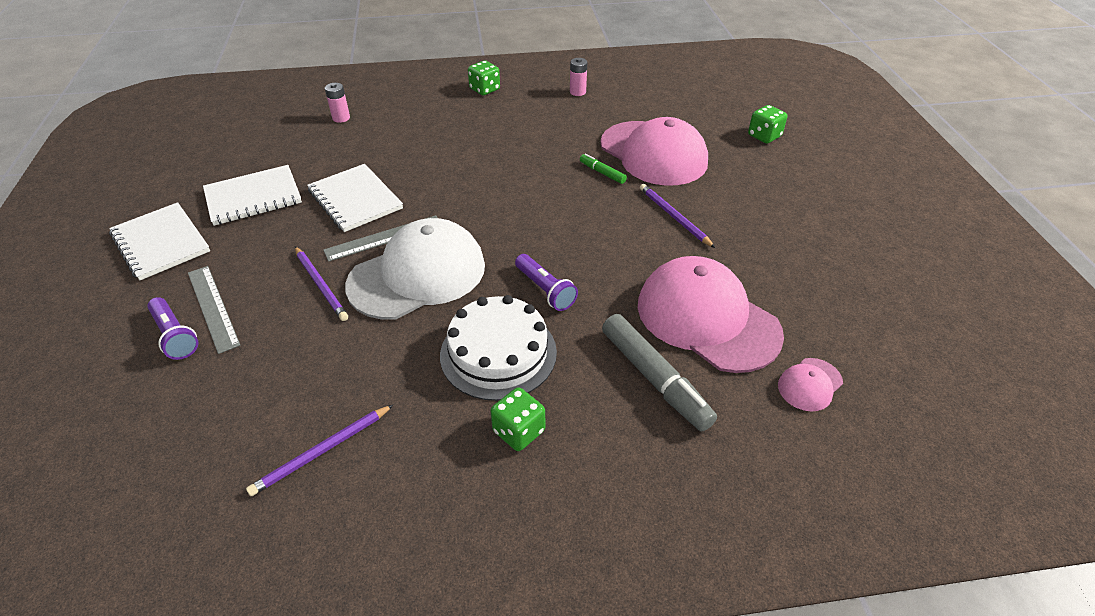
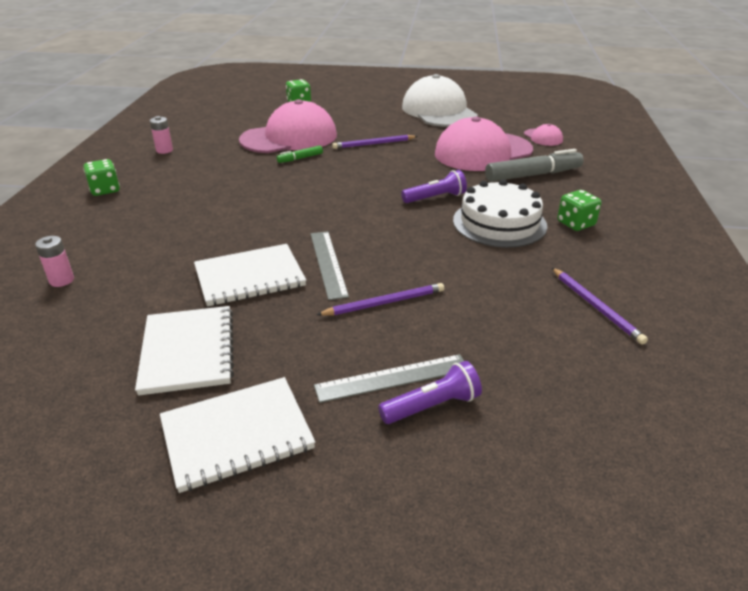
camera: 75 degrees left, 10 degrees down
white cap [345,218,485,320] -> white cap moved to [402,74,478,127]

